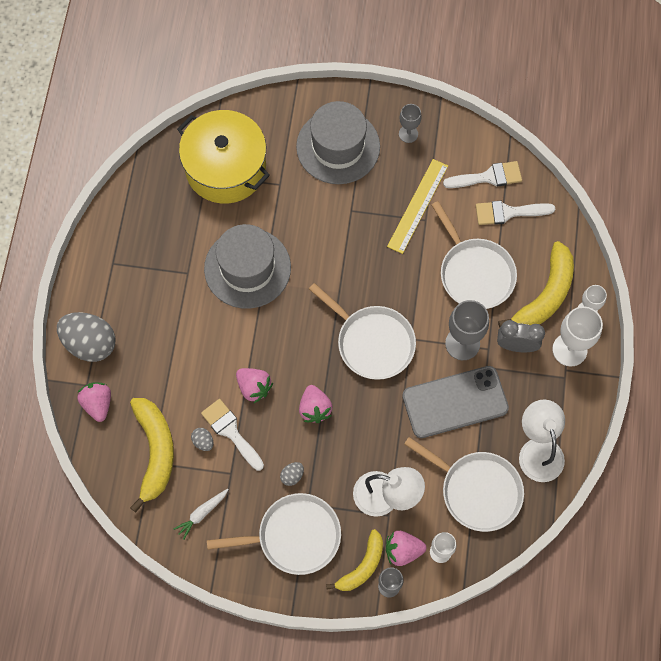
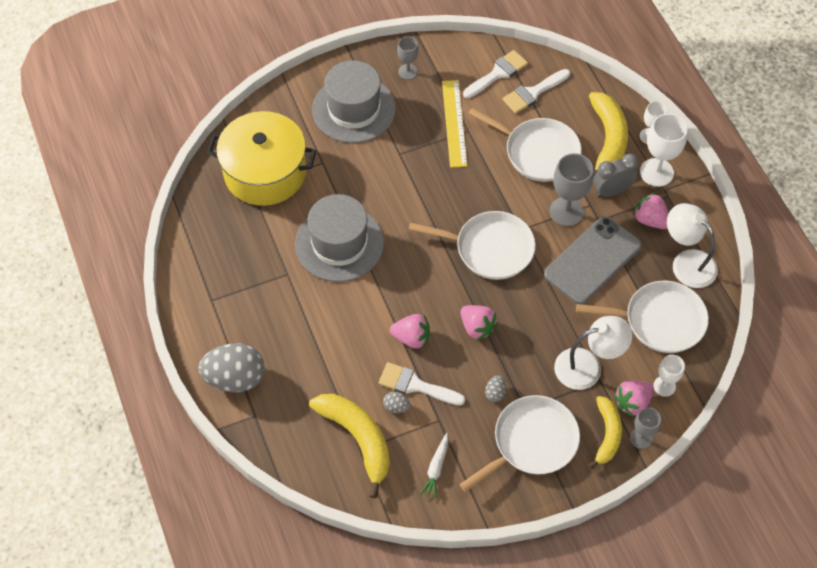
camera: 30 degrees left, 10 degrees down
pink strawberry [77,383,111,422] -> pink strawberry moved to [633,193,669,229]

